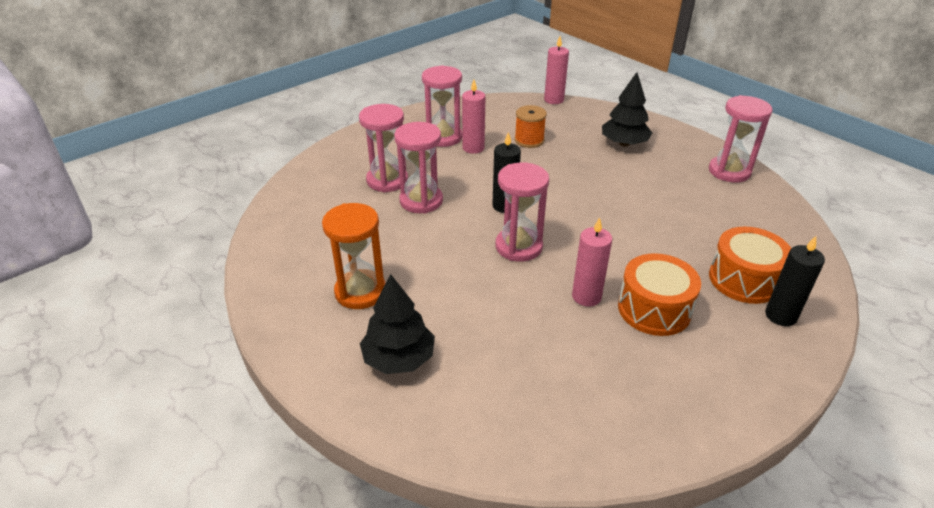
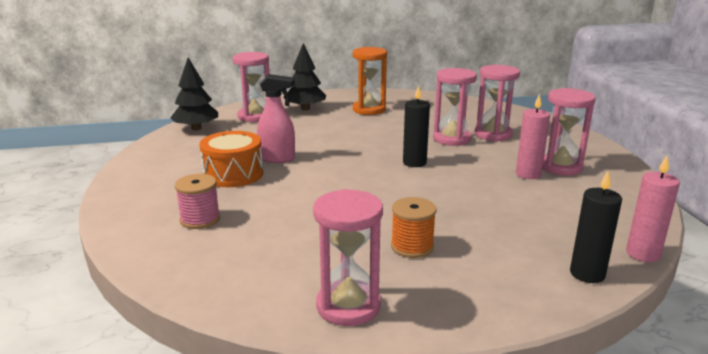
camera: 120 degrees right, 15 degrees down
pink hourglass [496,163,549,262] -> pink hourglass moved to [232,52,269,122]
orange spool [515,105,547,148] -> orange spool moved to [391,197,437,258]
pink candle [572,217,612,306] -> pink spray bottle [257,74,295,163]
black tree [602,72,652,147] -> black tree moved to [170,58,218,130]
orange drum [709,227,791,304] -> pink spool [175,174,220,229]
black candle [765,236,825,326] -> black candle moved to [570,171,622,283]

